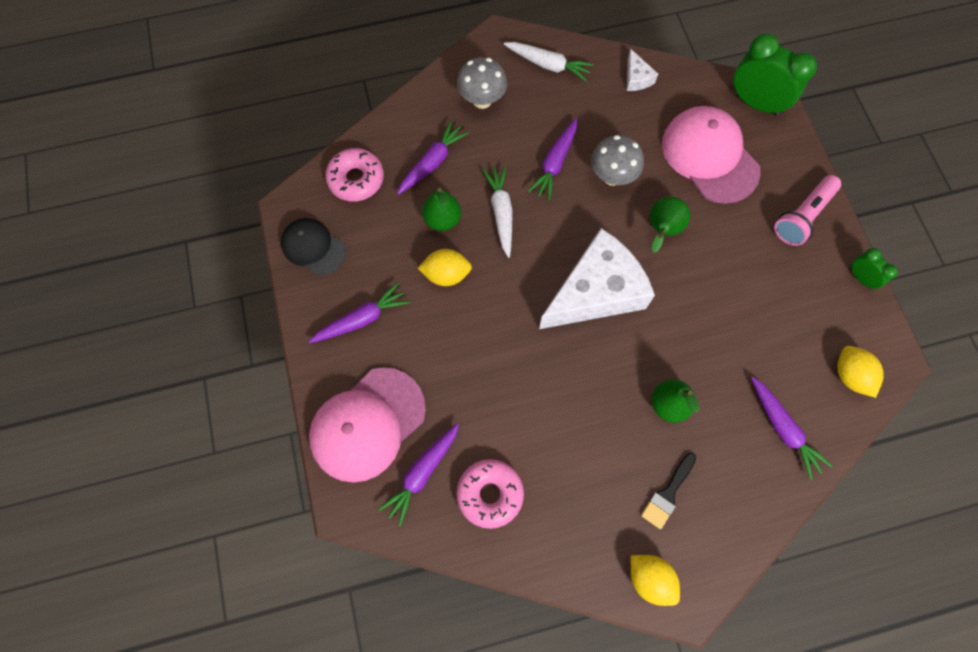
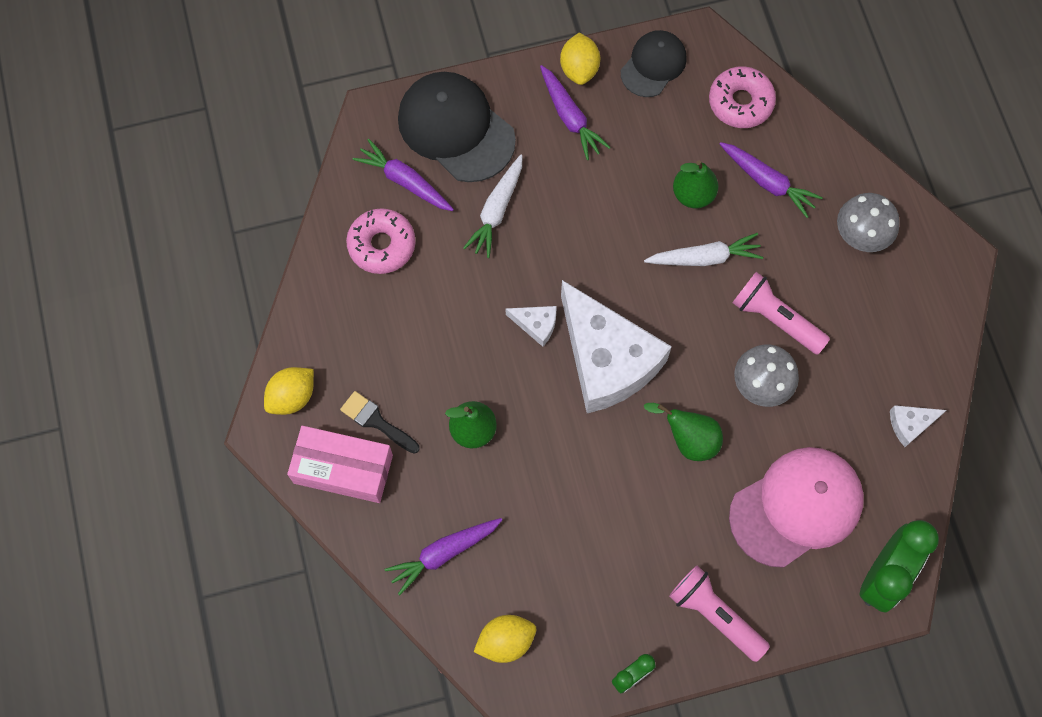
camera: 90 degrees right, 0 degrees up
pink cap [309,367,426,483] -> black cap [398,72,516,182]
yellow lemon [418,249,472,286] -> yellow lemon moved to [560,33,600,85]
white carrot [504,42,594,82] -> white carrot moved to [463,154,522,258]
purple carrot [528,118,577,201] -> pink flashlight [732,272,830,355]
none -> pink box [287,426,393,503]
none -> white cheese [506,306,556,347]

